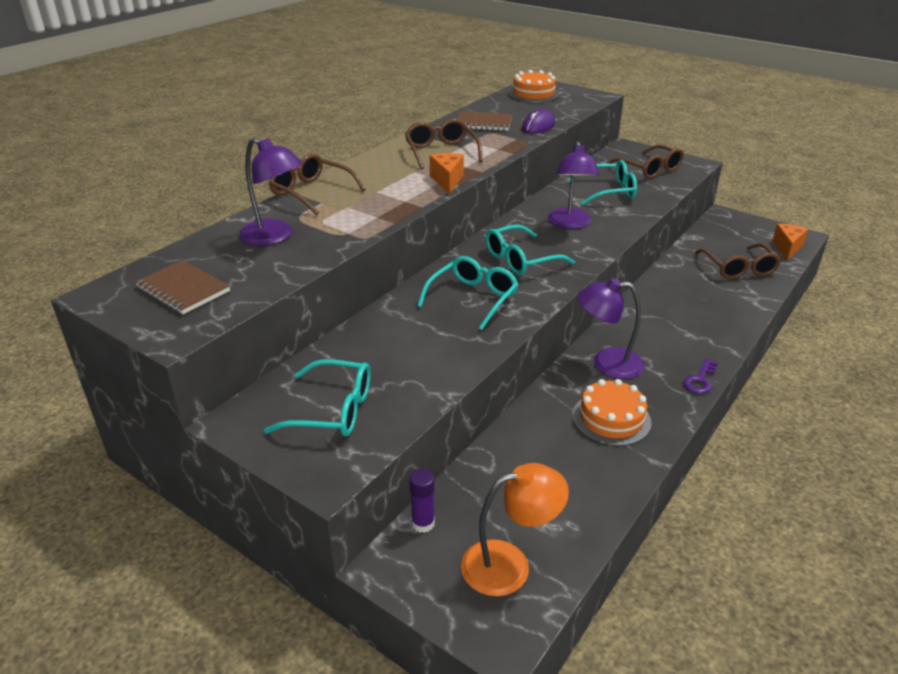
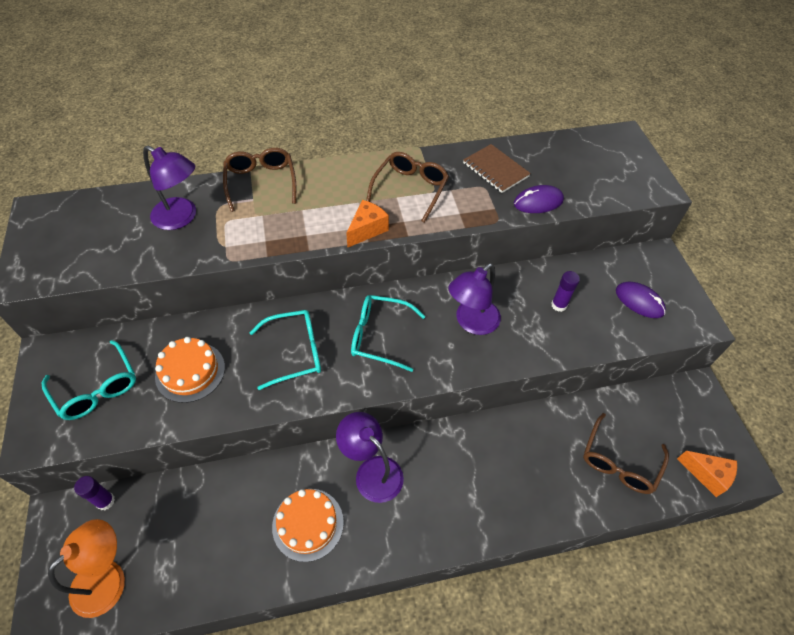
camera: 40 degrees right, 20 degrees up
brown notebook [135,260,230,314] -> none
purple lamp [239,137,302,246] -> purple lamp turned 45 degrees counterclockwise [143,146,196,230]
orange lamp [461,463,569,596] -> orange lamp turned 75 degrees counterclockwise [48,519,125,618]
orange cake [508,70,559,103] -> orange cake moved to [155,337,225,403]
turquoise glasses [568,160,637,205] -> purple glue stick [551,271,580,312]
brown glasses [607,145,684,179] -> purple mouse [616,281,666,318]
purple key [683,358,718,394] -> none
orange cheese [772,224,808,260] -> orange cheese turned 60 degrees clockwise [677,451,737,497]

